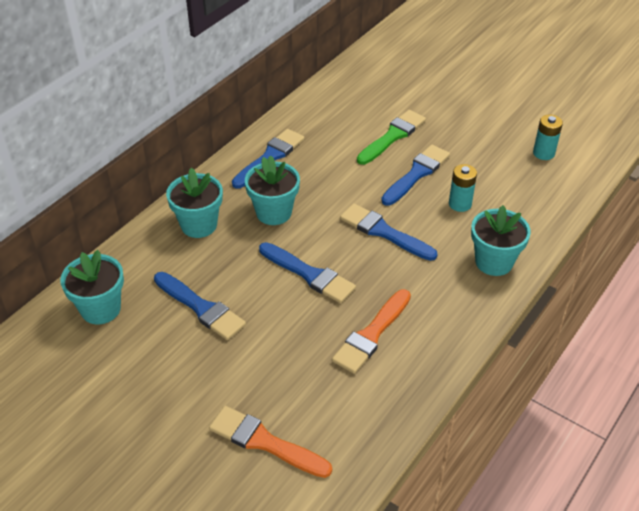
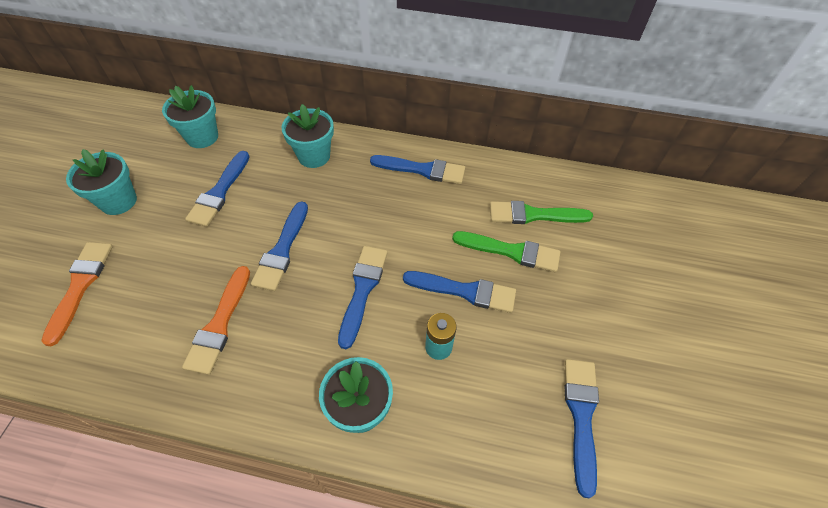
camera: 65 degrees right, 10 degrees up
turquoise flower pot [245,155,300,225] -> turquoise flower pot moved to [66,149,137,215]
orange brush [332,289,411,374] -> orange brush turned 90 degrees counterclockwise [182,266,250,375]
turquoise battery [533,115,563,160] -> blue brush [565,359,599,498]
none -> green brush [490,201,593,224]

